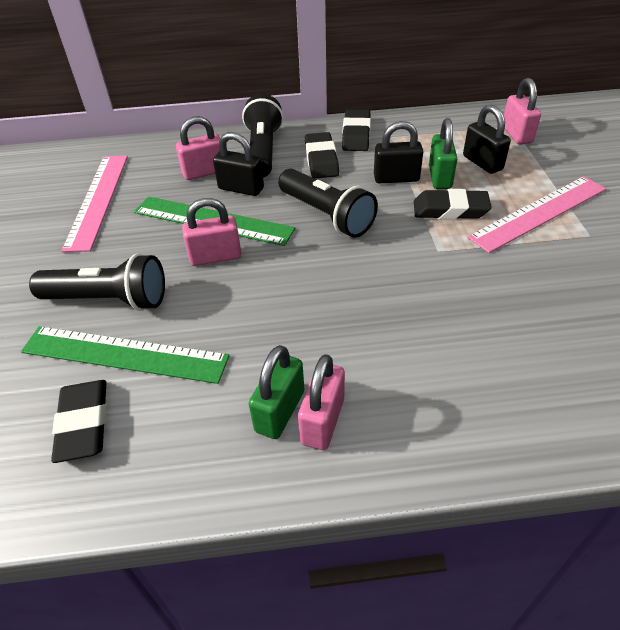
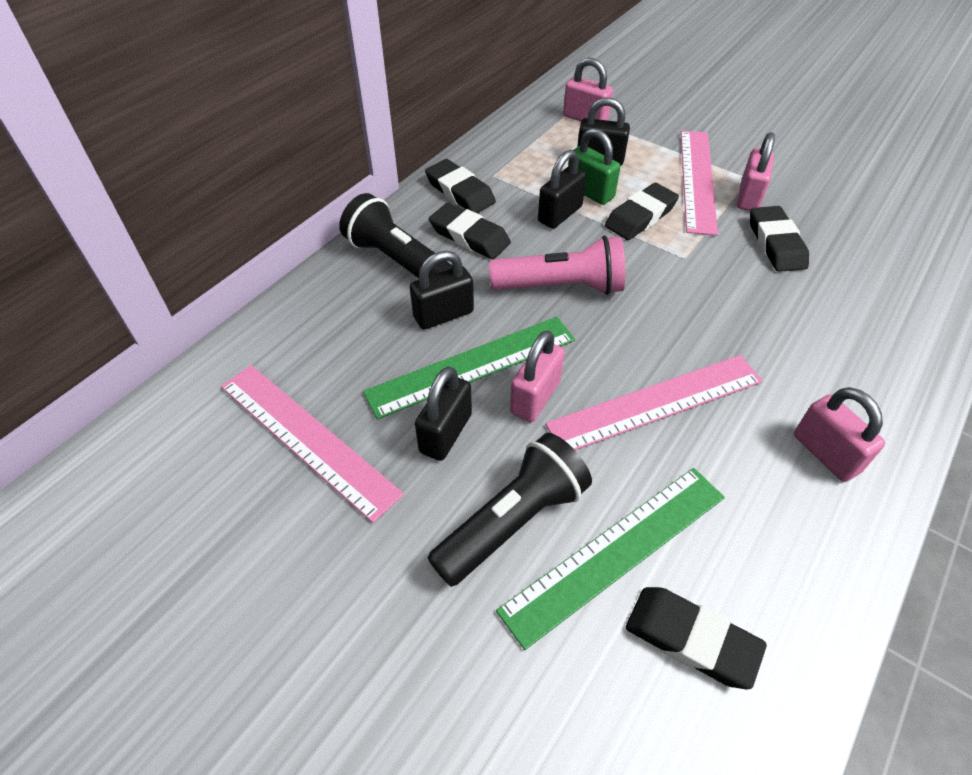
camera: 50 degrees left, 5 degrees up
pink padlock [176,116,220,180] -> pink padlock moved to [737,132,775,211]
green padlock [249,345,304,439] -> none
black flashlight [278,169,378,238] -> pink flashlight [489,235,625,295]
none -> black padlock [415,366,472,461]
none -> pink ruler [545,355,763,450]
none -> black eraser [750,206,809,272]

